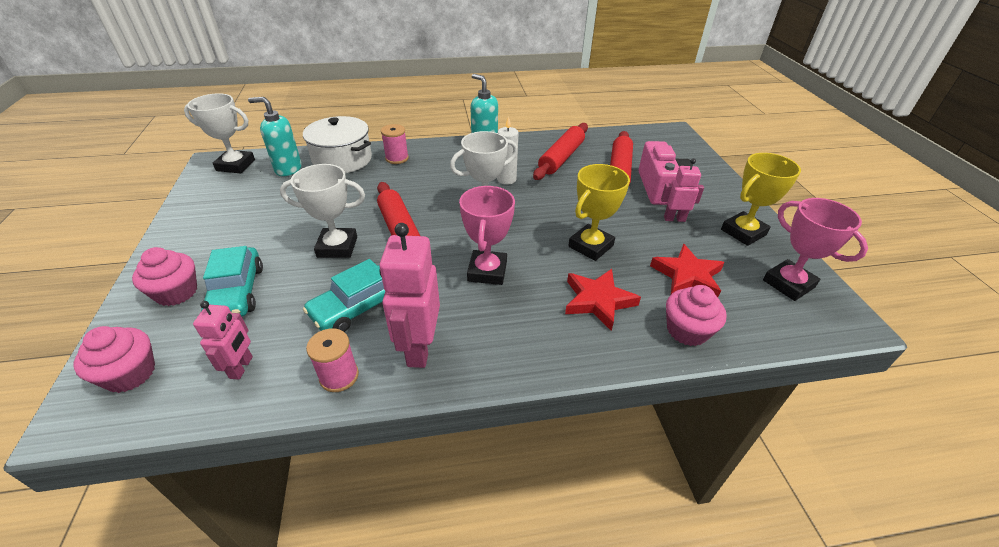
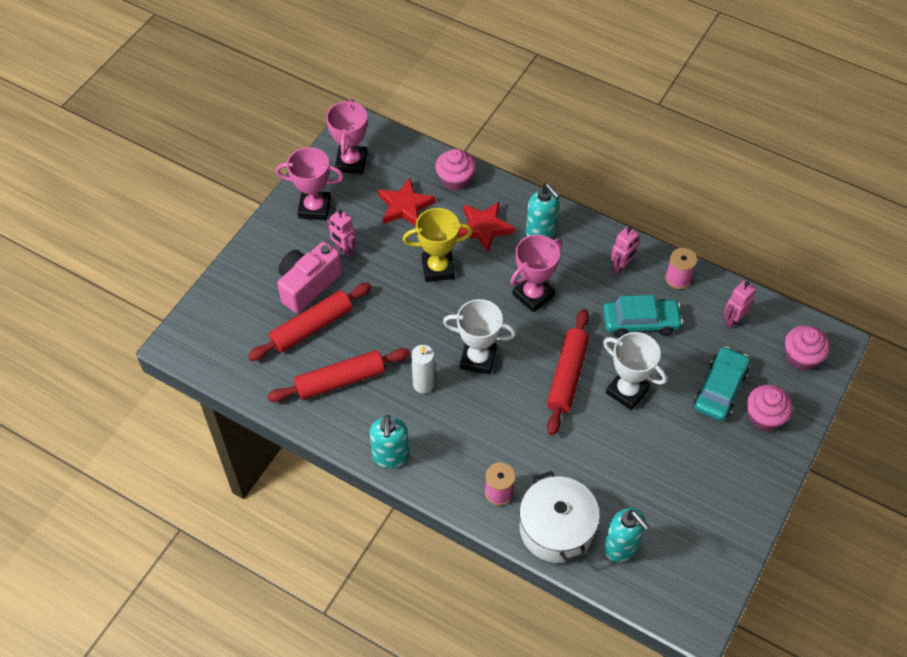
camera: 140 degrees left, 15 degrees up
white trophy [184,93,255,173] -> none
pink robot [379,223,440,368] -> pink robot [611,226,640,275], size x0.59
yellow trophy [721,153,801,246] -> pink trophy [276,147,344,220]
none -> turquoise soap dispenser [526,183,560,238]

